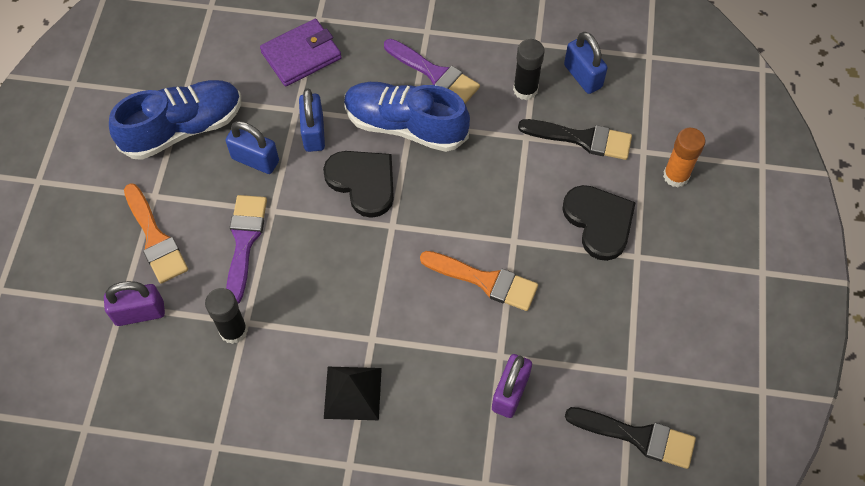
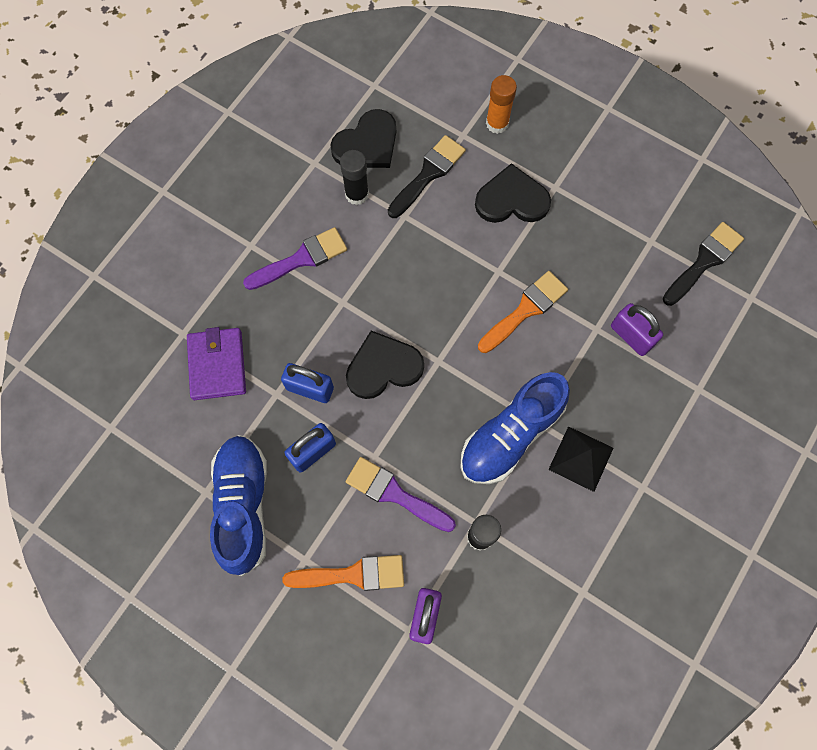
camera: 65 degrees left, 10 degrees up
blue shoe [344,82,470,152] -> blue shoe moved to [461,372,570,484]
blue padlock [564,32,608,94] -> black heart [331,109,396,168]

